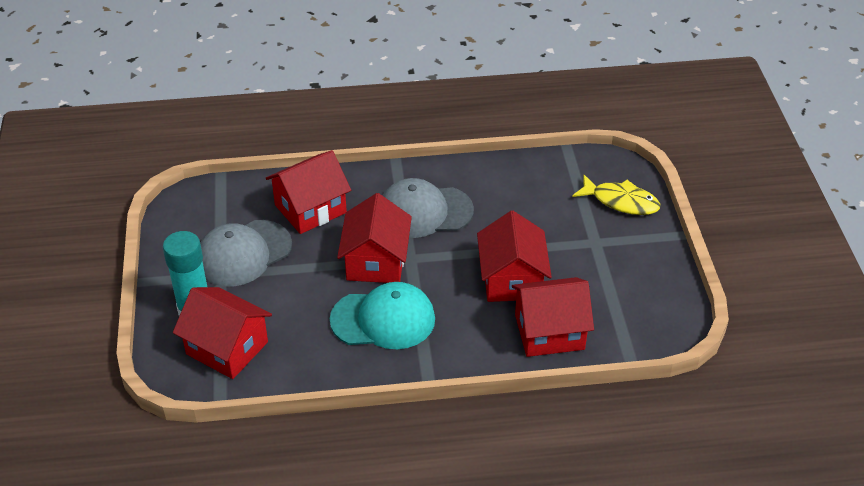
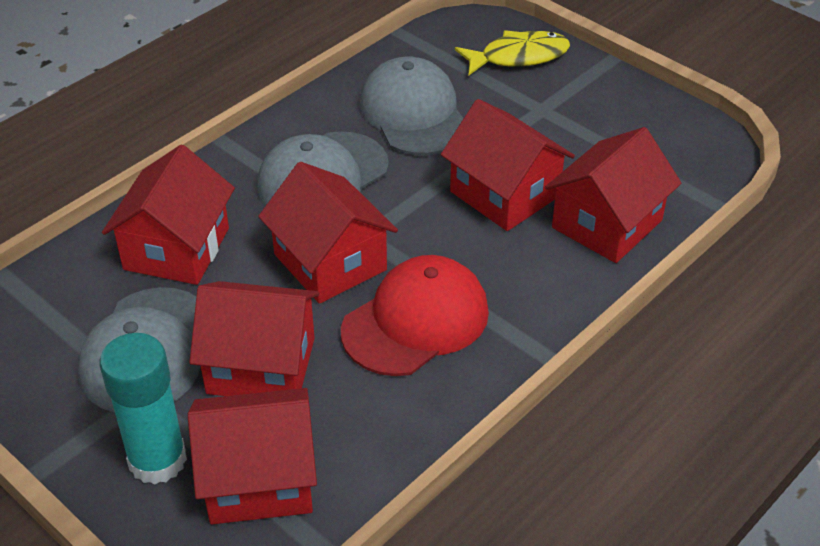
camera: 40 degrees left, 0 degrees up
turquoise cap [330,282,435,349] -> red cap [341,255,489,376]
none -> red house [189,281,319,396]
none -> grey cap [359,57,464,155]

